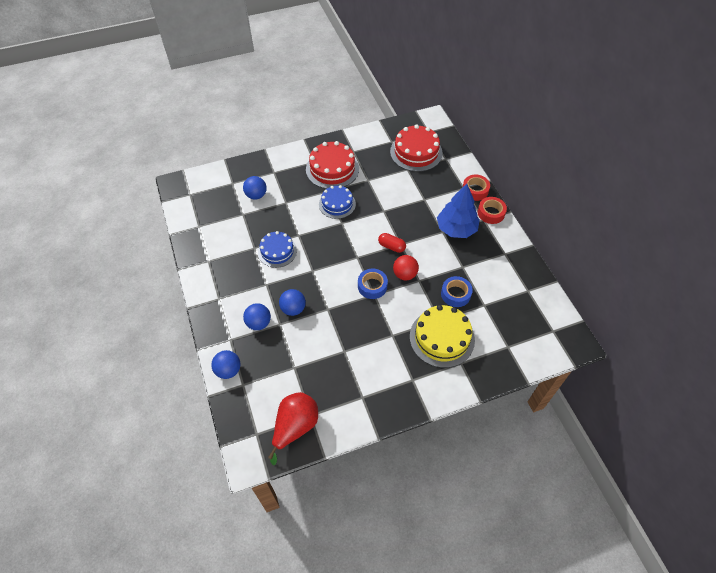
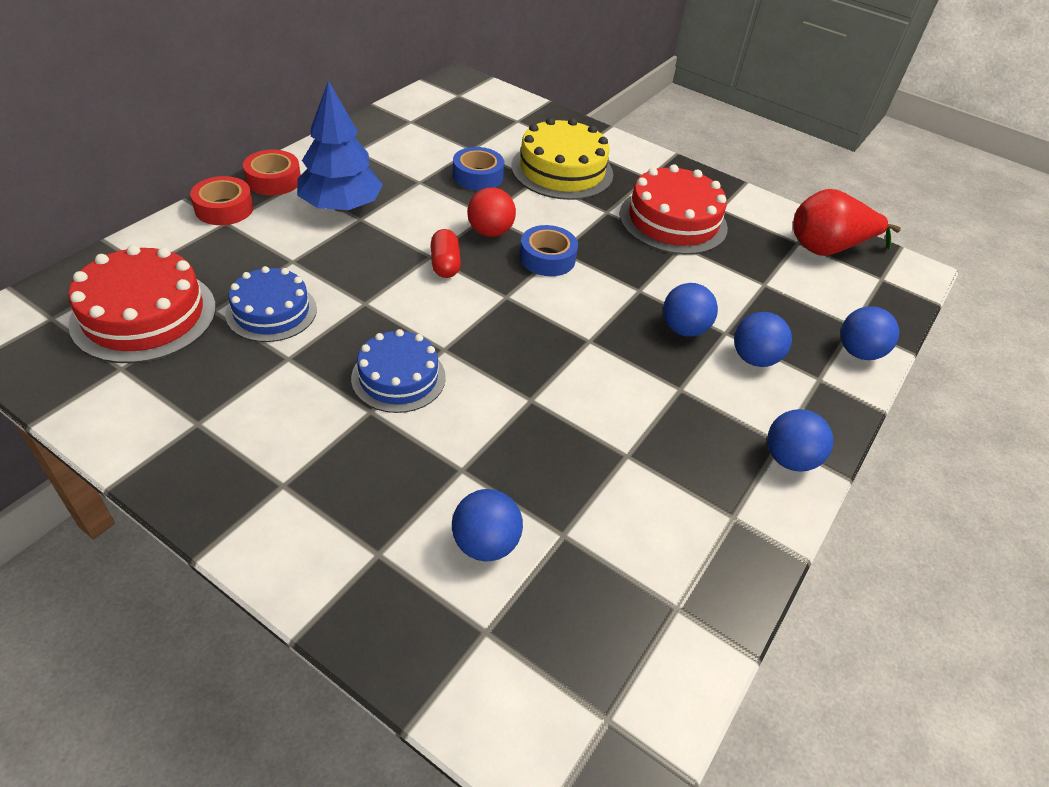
camera: 130 degrees left, 10 degrees down
blue cake [258,231,297,268] -> blue cake moved to [225,266,317,342]
red cake [306,141,359,189] -> red cake moved to [619,164,728,255]
none -> blue ball [767,409,833,472]

